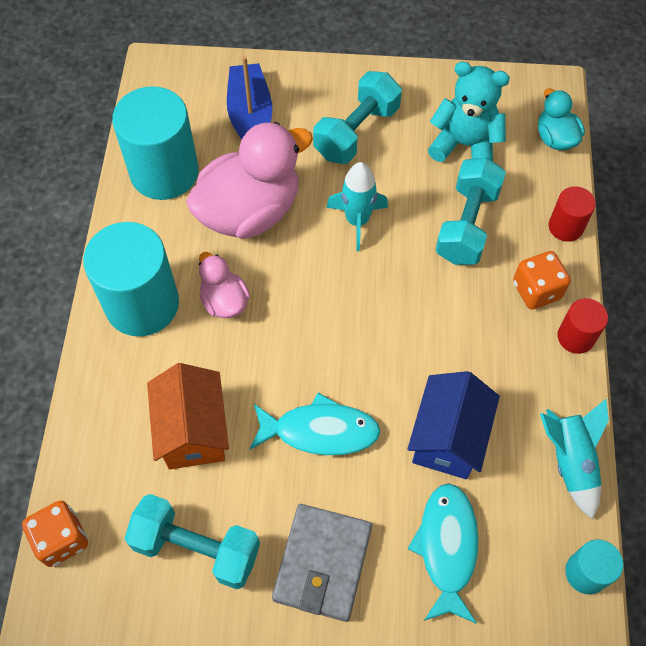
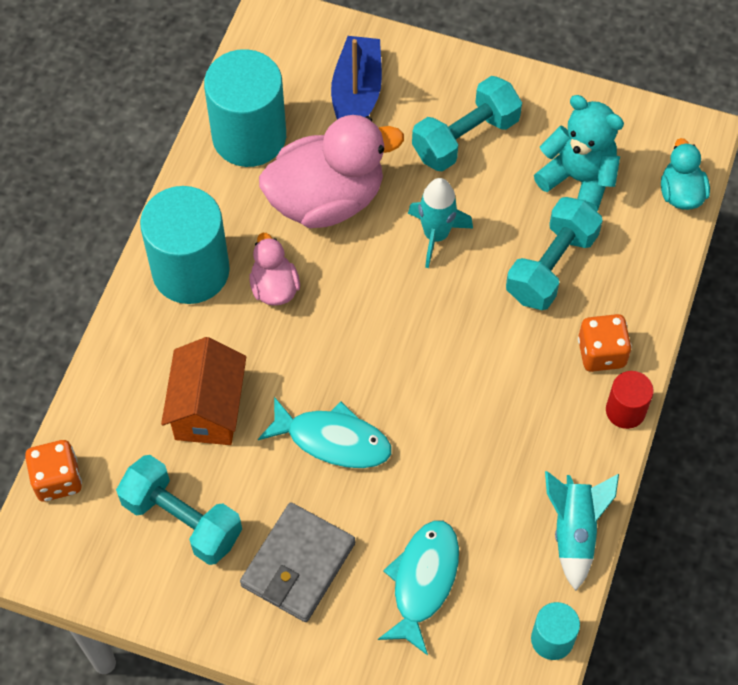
camera: 15 degrees right, 0 degrees up
blue house [407,371,500,479] -> none
red cylinder [549,186,596,242] -> none

